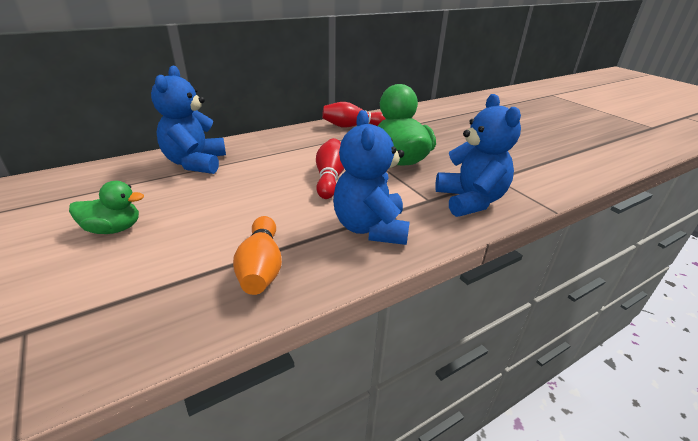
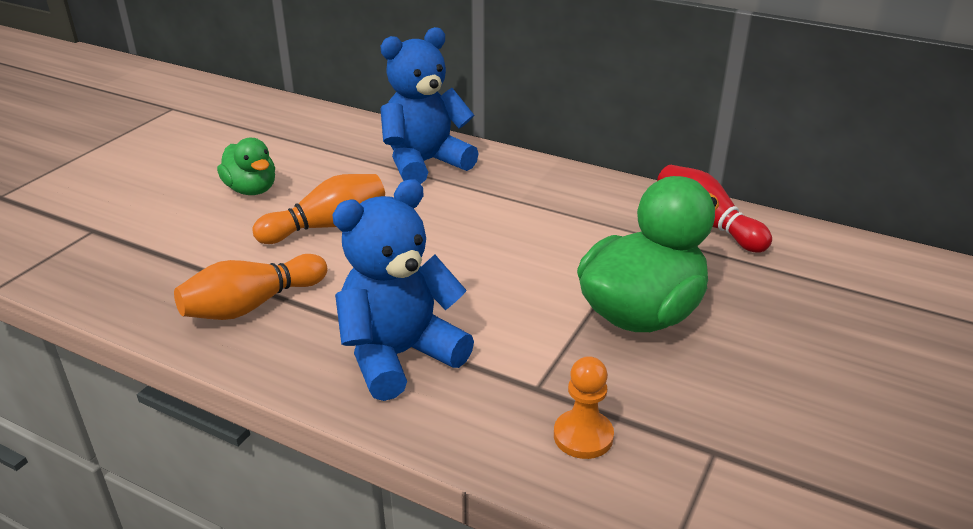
camera: 60 degrees right, 0 degrees up
red bowling pin [316,138,344,199] -> none
blue teddy bear [435,94,521,217] -> orange pawn [554,356,614,459]
none -> orange bowling pin [252,174,385,244]

